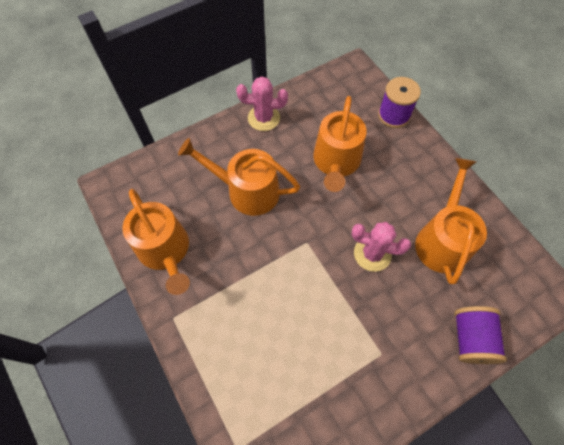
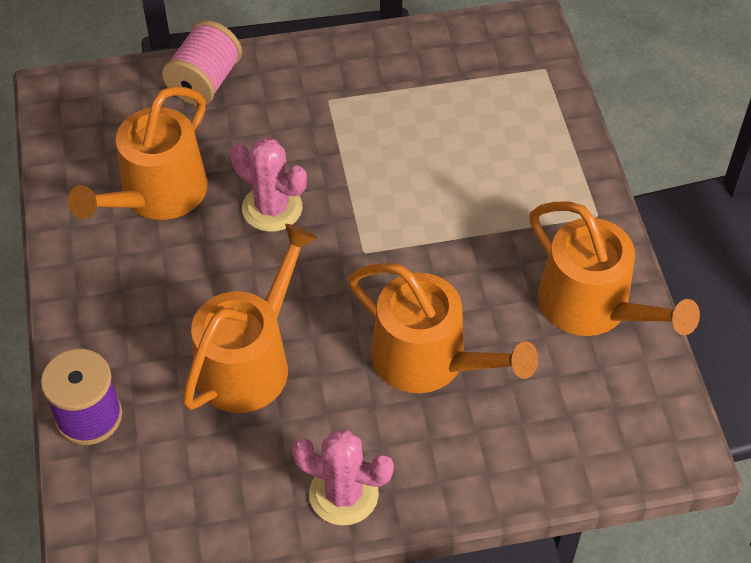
camera: 160 degrees left, 10 degrees down
orange watering can [122,189,190,295] -> orange watering can turned 150 degrees clockwise [530,202,700,336]
purple spool [454,306,507,364] -> pink spool [162,20,242,105]

